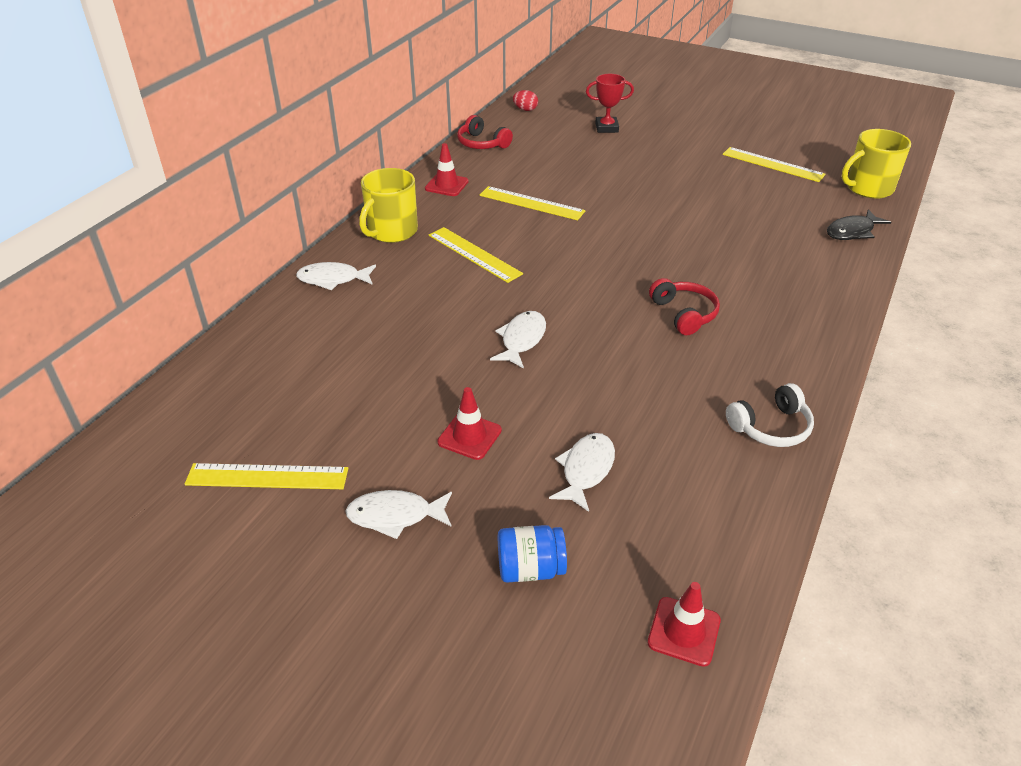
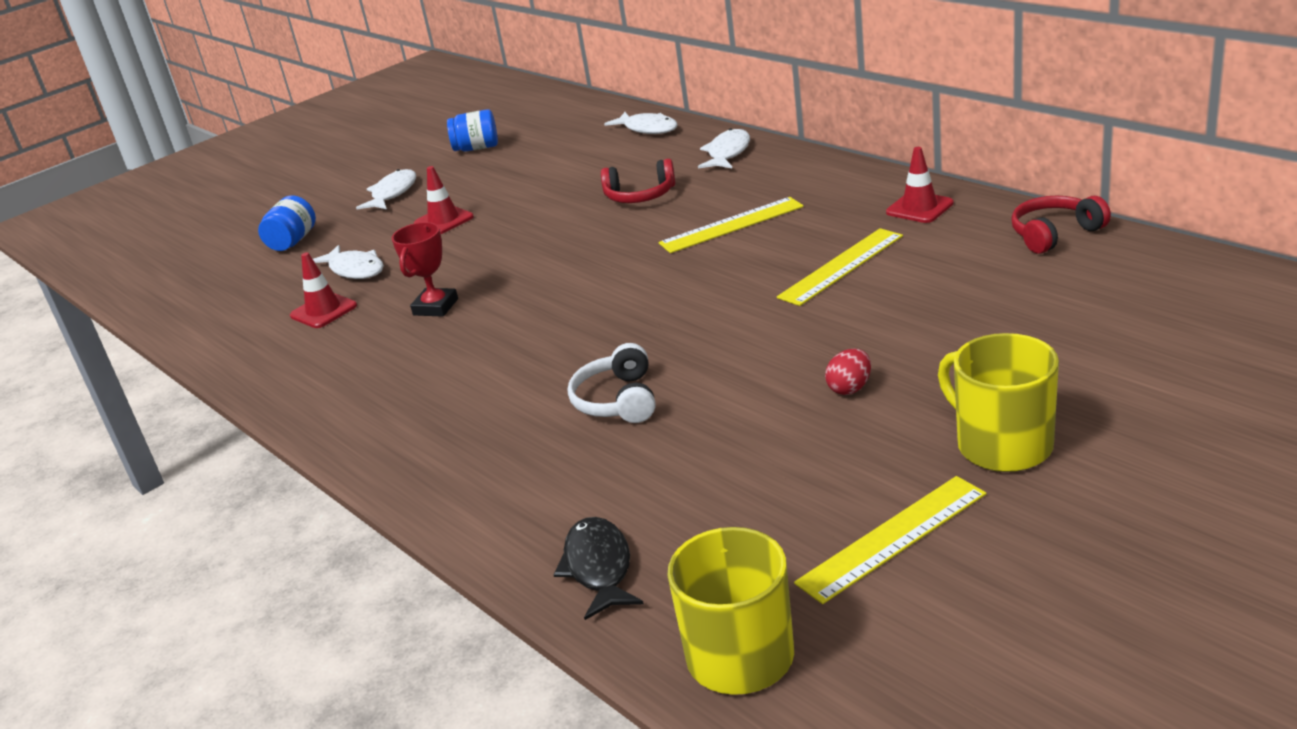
camera: 115 degrees right, 10 degrees down
yellow ruler [185,463,348,489] -> blue jar [447,109,498,152]
yellow mug [359,168,418,243] -> yellow mug moved to [938,333,1059,472]
white fish [490,311,546,369] -> white fish moved to [604,112,678,134]
red egg [513,90,538,111] -> red egg moved to [825,349,871,395]
red trophy [586,74,634,133] -> red trophy moved to [392,222,458,317]
red traffic cone [648,582,721,667] -> red traffic cone moved to [290,252,357,328]
red headphones [649,278,720,335] -> red headphones moved to [601,159,675,203]
white headphones [726,383,814,447] -> white headphones moved to [568,343,655,423]

